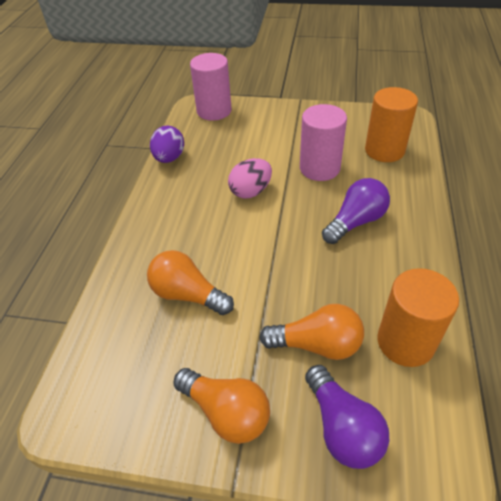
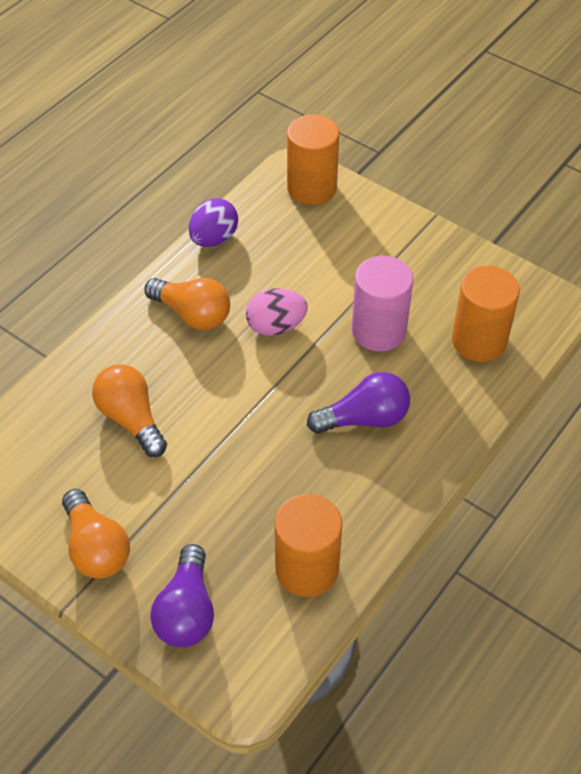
camera: 25 degrees right, 5 degrees up
pink cylinder [190,53,232,121] -> orange cylinder [287,114,339,205]
orange light bulb [259,304,364,360] -> orange light bulb moved to [144,278,230,330]

